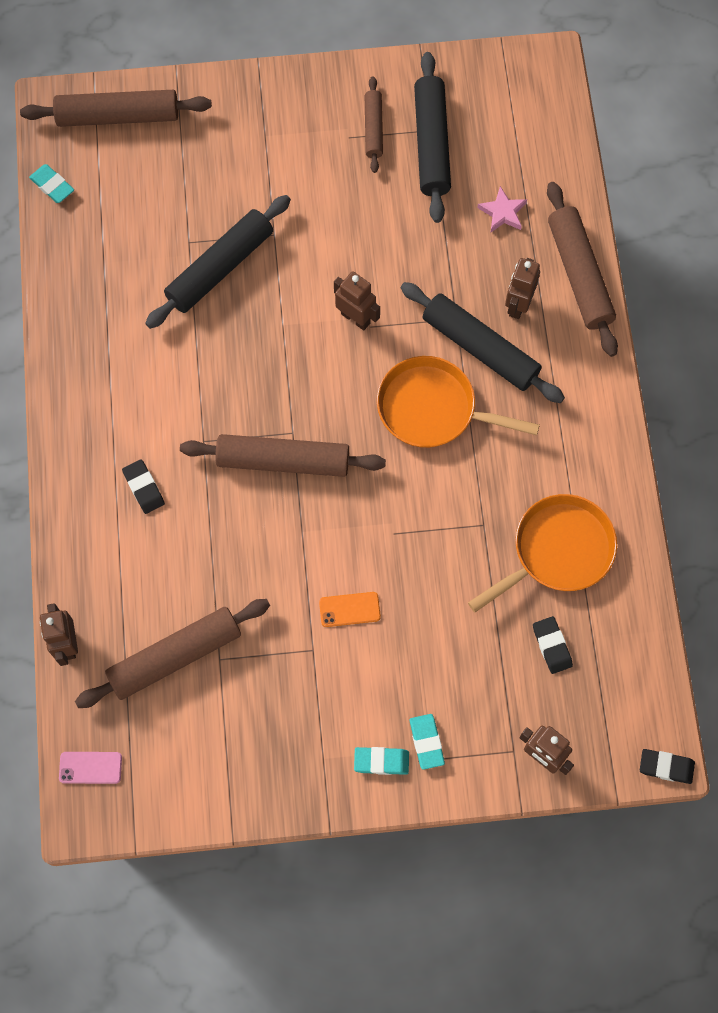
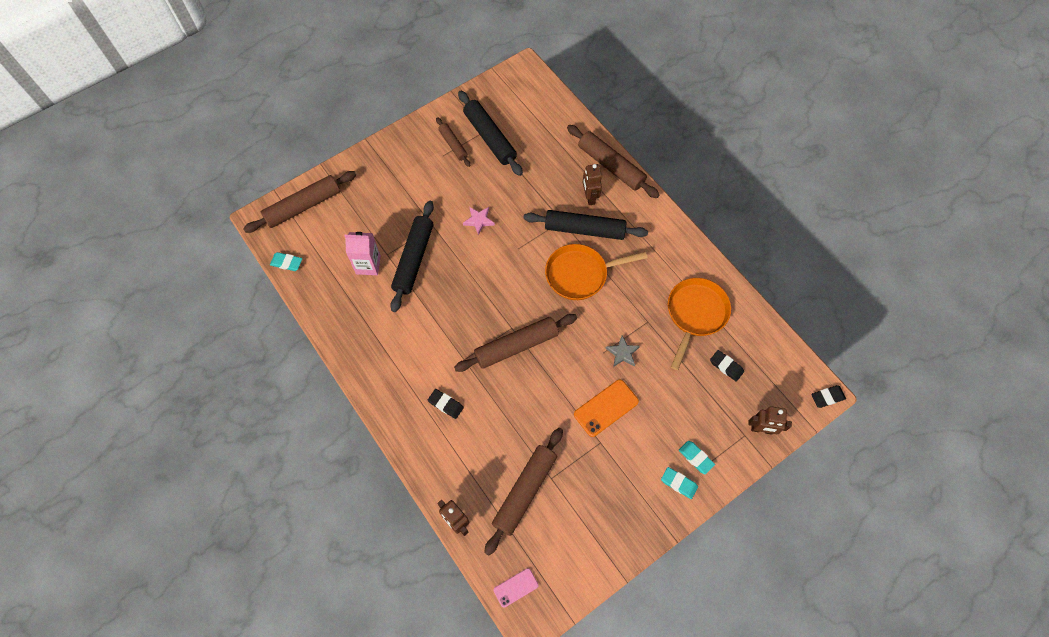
camera: 30 degrees left, 5 degrees down
orange phone [319,592,381,627] -> orange phone [574,380,639,437], size x1.62
brown robot [334,271,380,330] -> none
turquoise eraser [354,747,409,775] -> turquoise eraser turned 60 degrees clockwise [661,467,698,499]
pink star [477,186,527,232] -> pink star moved to [463,207,495,235]
none -> pink carton [344,232,381,275]
none -> grey star [605,336,640,367]

